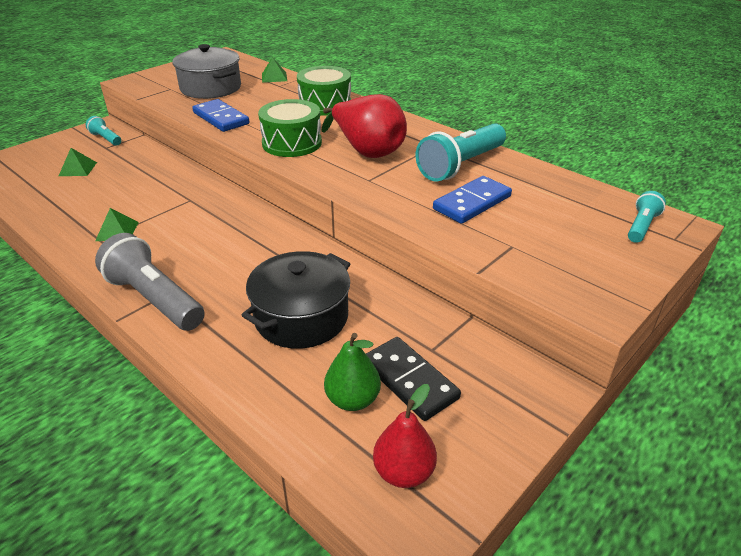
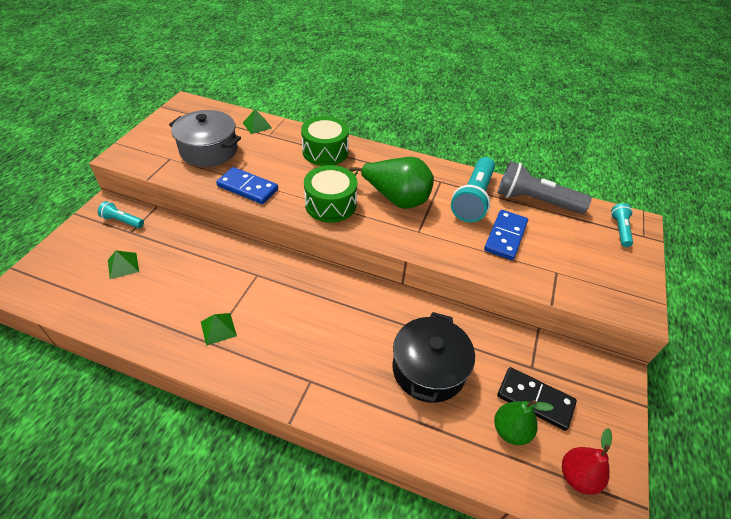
camera: 25 degrees left, 10 degrees up
grey flashlight [95,233,205,331] -> grey flashlight moved to [498,161,592,214]
red pear [322,94,407,158] -> green pear [349,157,434,209]

